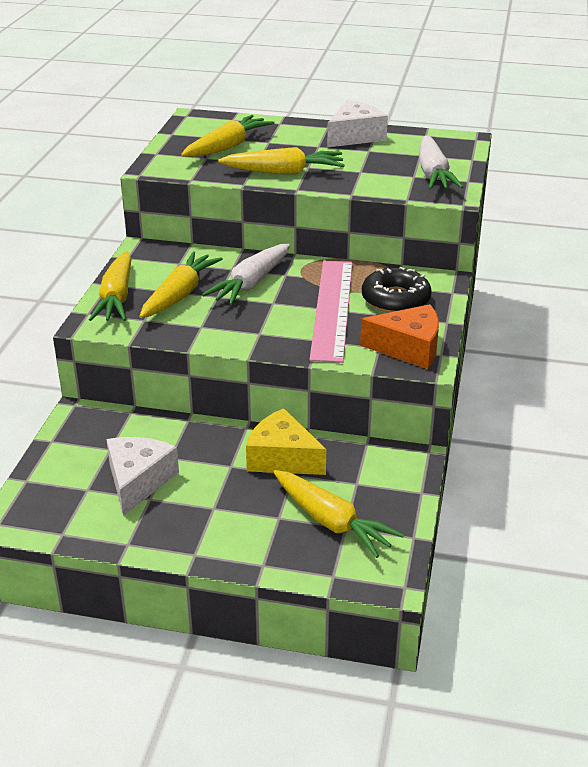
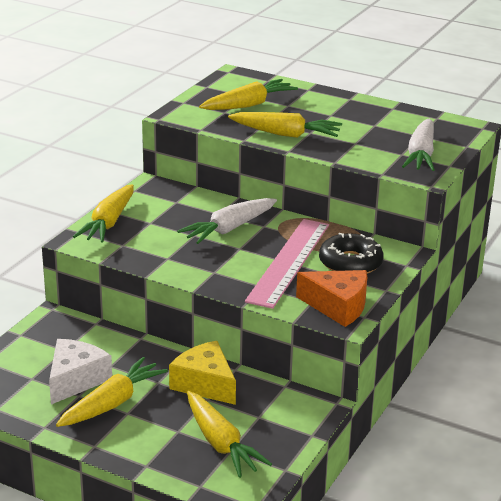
camera: 15 degrees right, 5 degrees down
yellow carrot [139,251,223,318] -> yellow carrot moved to [56,357,168,427]
white cheese [327,100,388,147] -> none

